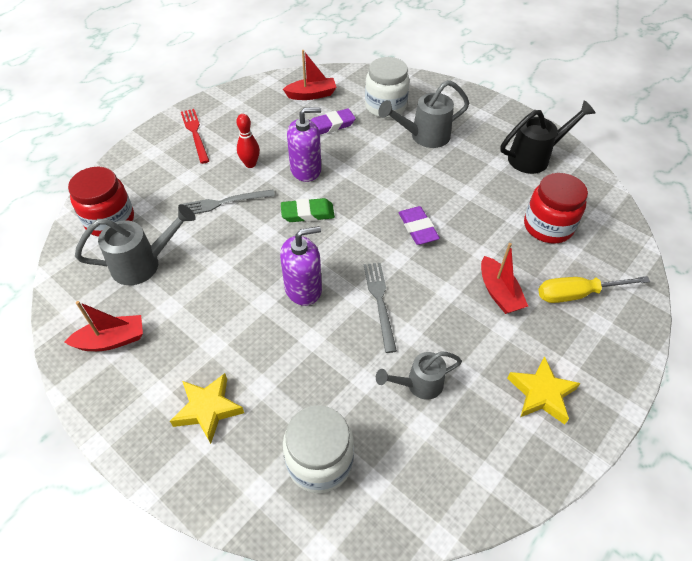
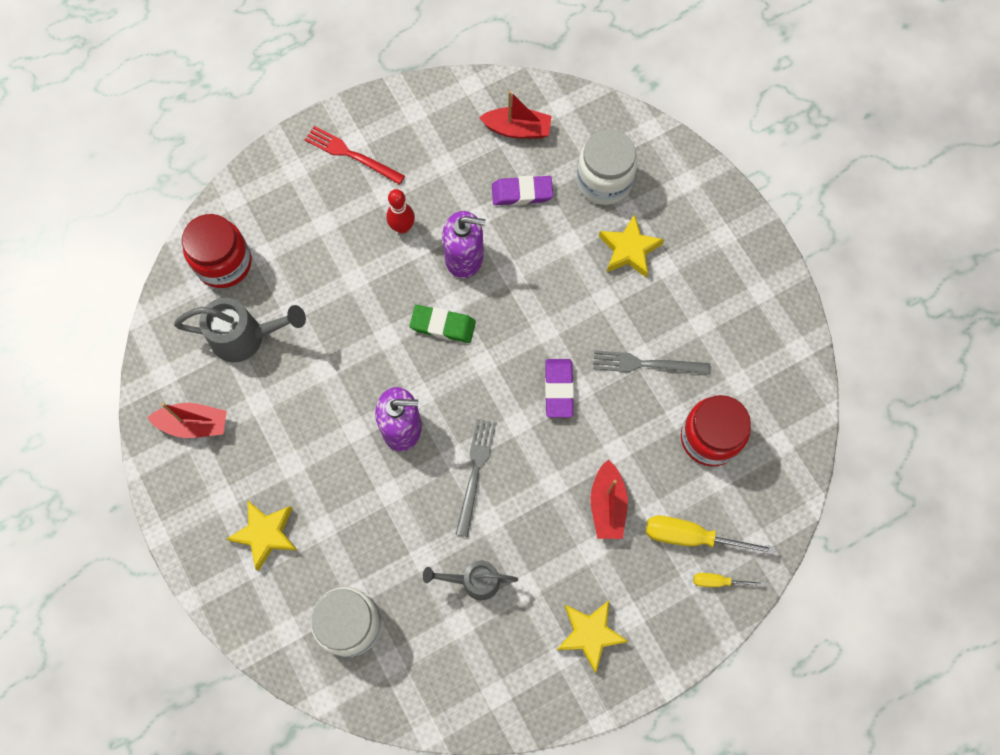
camera: 20 degrees right, 20 degrees up
grey fork [179,189,275,214] -> grey fork moved to [593,350,710,375]
red fork [181,109,209,164] -> red fork turned 60 degrees counterclockwise [305,126,405,185]
grey watering can [378,80,469,148] -> yellow star [599,214,664,277]
black watering can [501,100,596,174] -> none
none -> yellow screwdriver [693,573,764,587]

